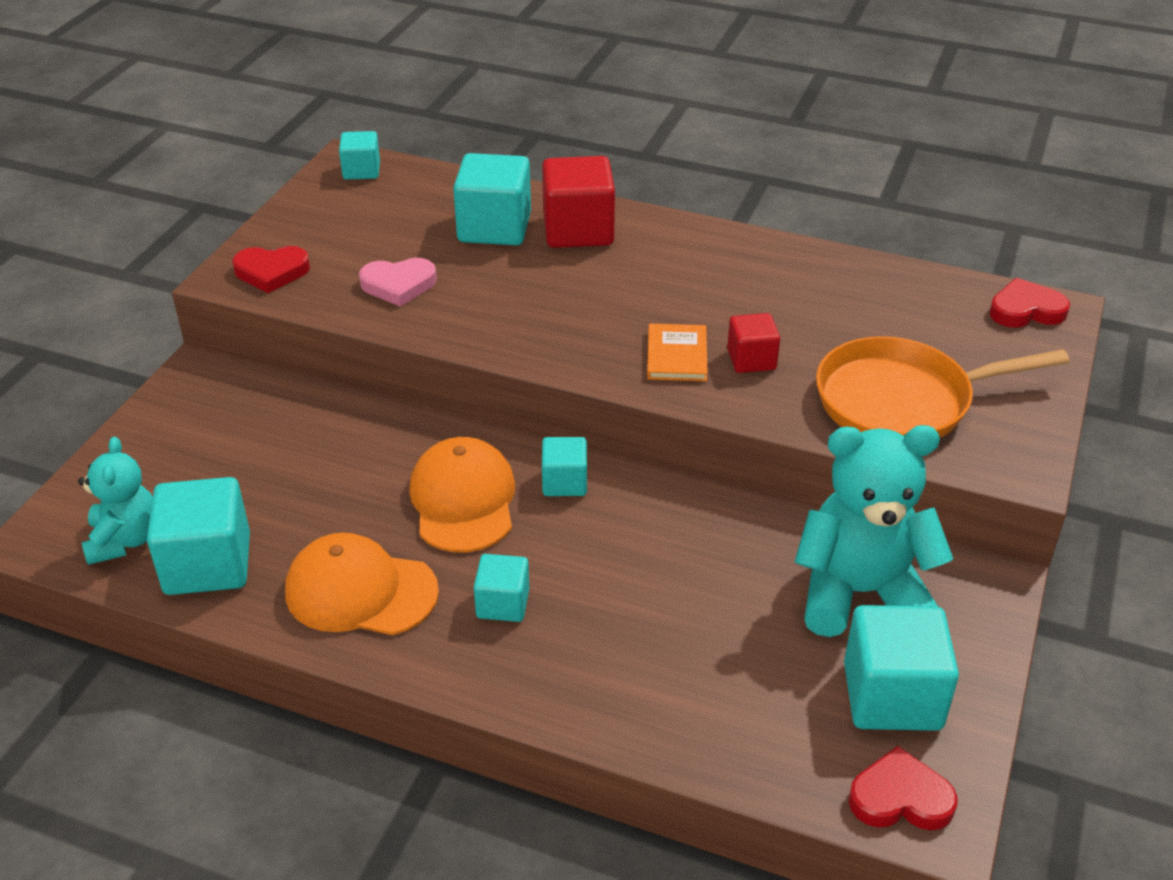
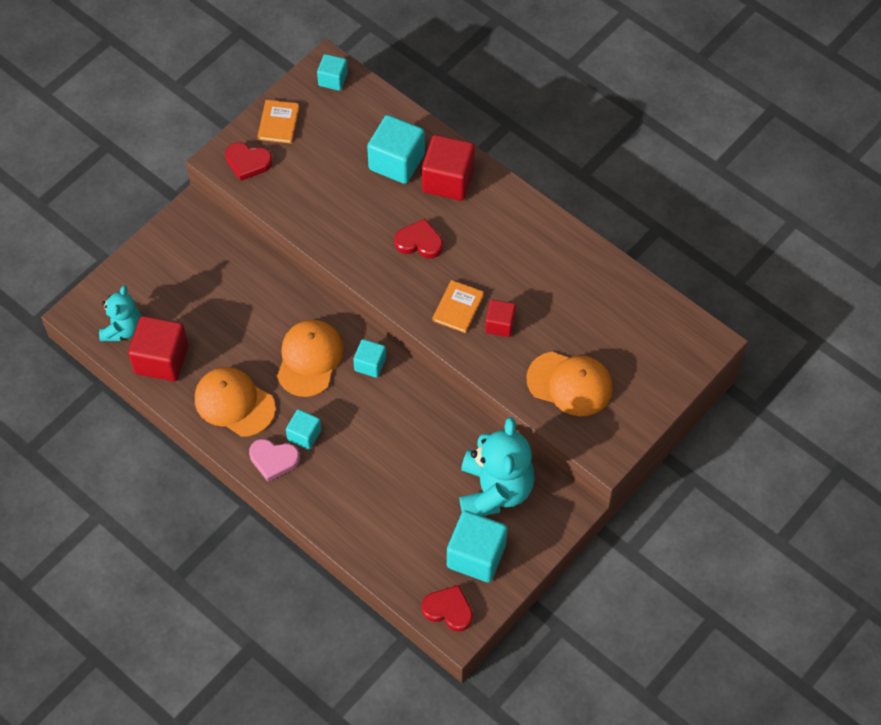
camera: 20 degrees right, 20 degrees up
turquoise cube [147,477,250,595] -> red cube [128,316,188,381]
pink heart [359,258,437,307] -> pink heart moved to [249,439,300,482]
turquoise teddy bear [794,425,953,637] -> turquoise teddy bear turned 75 degrees clockwise [460,417,535,516]
orange pan [816,336,1070,438] -> orange cap [526,352,613,416]
red heart [989,278,1070,328] -> red heart moved to [394,219,443,258]
none -> orange book [258,100,299,144]

